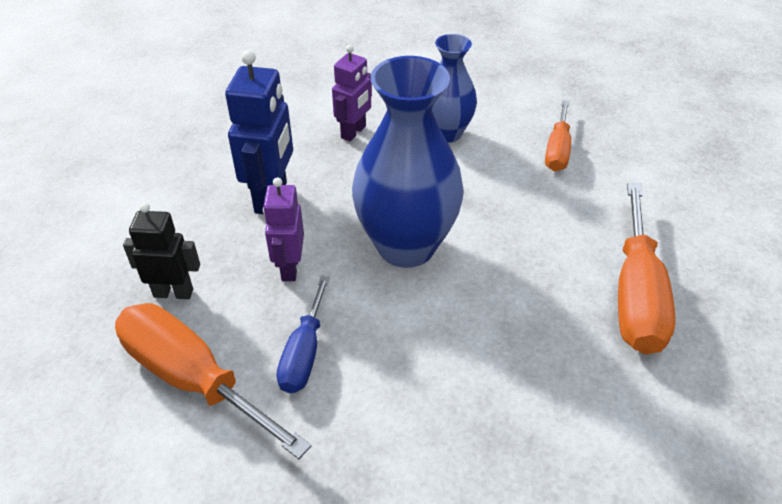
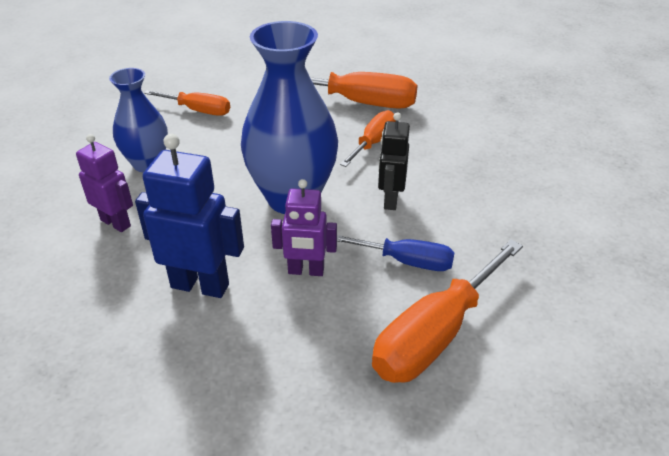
camera: 85 degrees left, 5 degrees down
black robot [123,203,200,299] -> black robot moved to [378,112,410,210]
none -> orange screwdriver [340,110,396,167]

